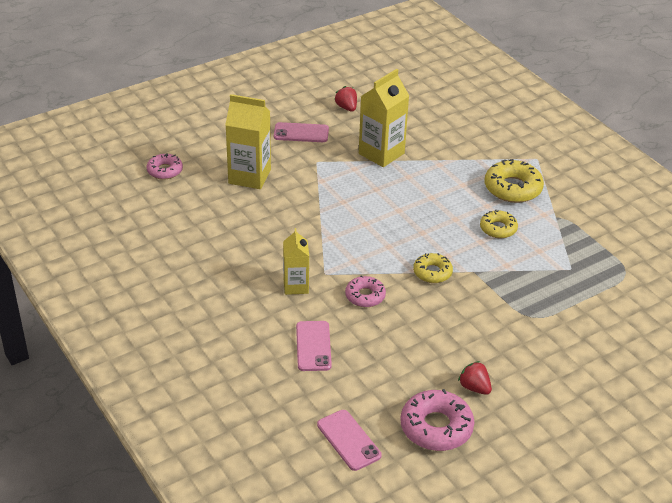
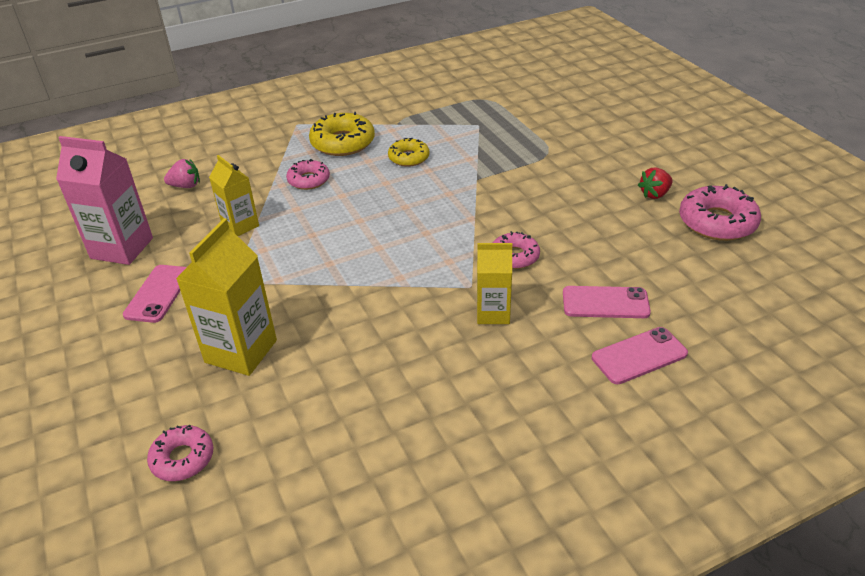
camera: 80 degrees left, 0 degrees up
pink phone [317,410,382,471] -> pink phone moved to [592,327,688,384]
red strawberry [334,86,357,111] -> pink carton [56,136,153,265]
yellow carton [359,69,409,167] -> yellow carton [209,155,259,236], size x0.63
yellow donut [413,253,453,283] -> none
none -> pink strawberry [164,159,200,188]
none -> pink donut [286,159,330,190]

